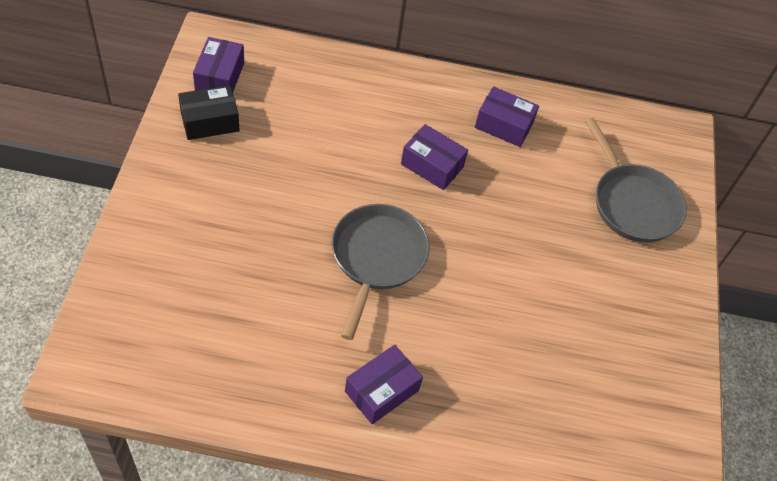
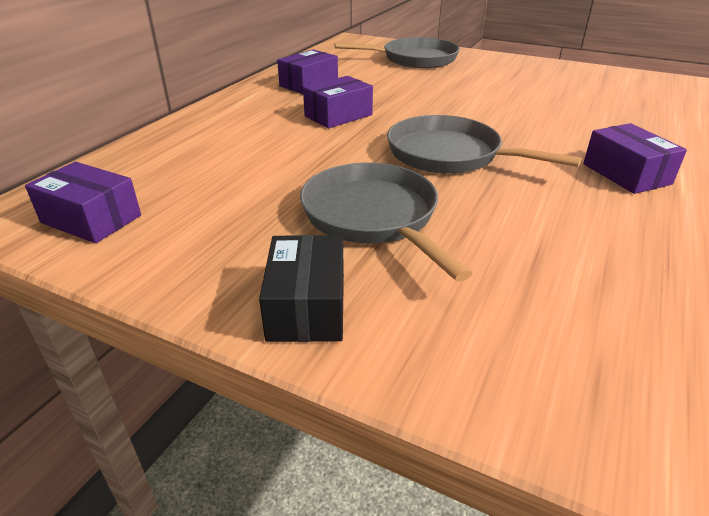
camera: 65 degrees left, 20 degrees down
black box [178,85,240,140] -> black box moved to [259,235,344,342]
none -> grey pan [300,162,472,282]

